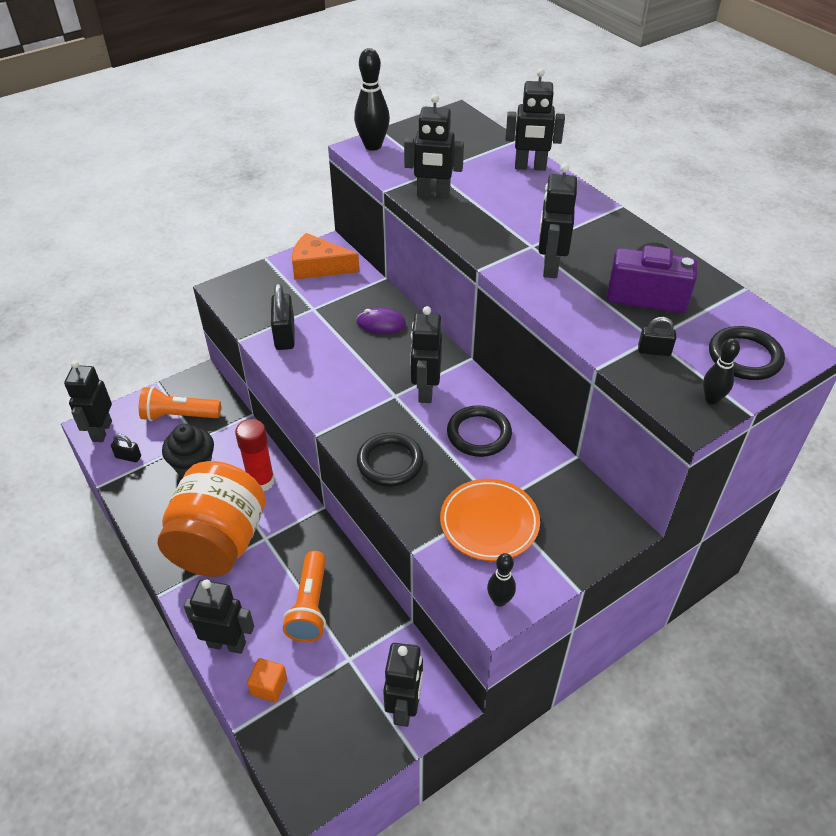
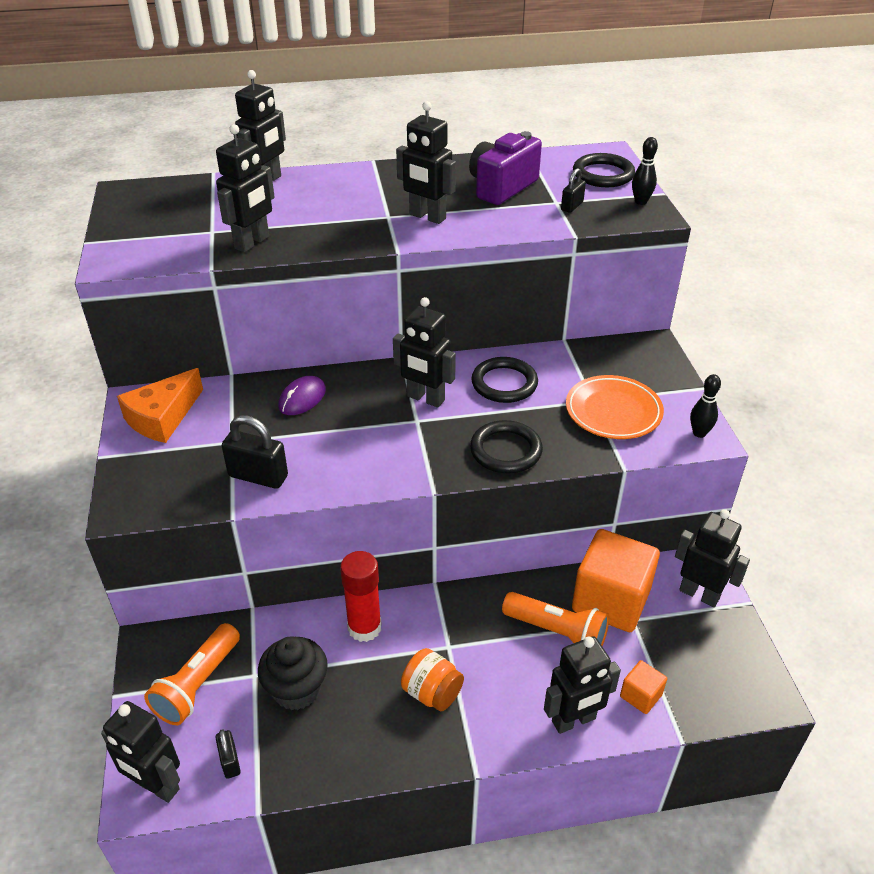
camera: 65 degrees left, 5 degrees down
black padlock [111,434,141,462] -> black padlock turned 60 degrees counterclockwise [215,729,241,779]
orange jar [158,461,266,577] -> orange jar [401,648,464,711], size x0.45
black robot [184,580,254,654] -> black robot turned 150 degrees counterclockwise [544,636,621,734]
black bowling pin [354,48,390,151] -> none
none -> orange cube [572,529,660,632]

